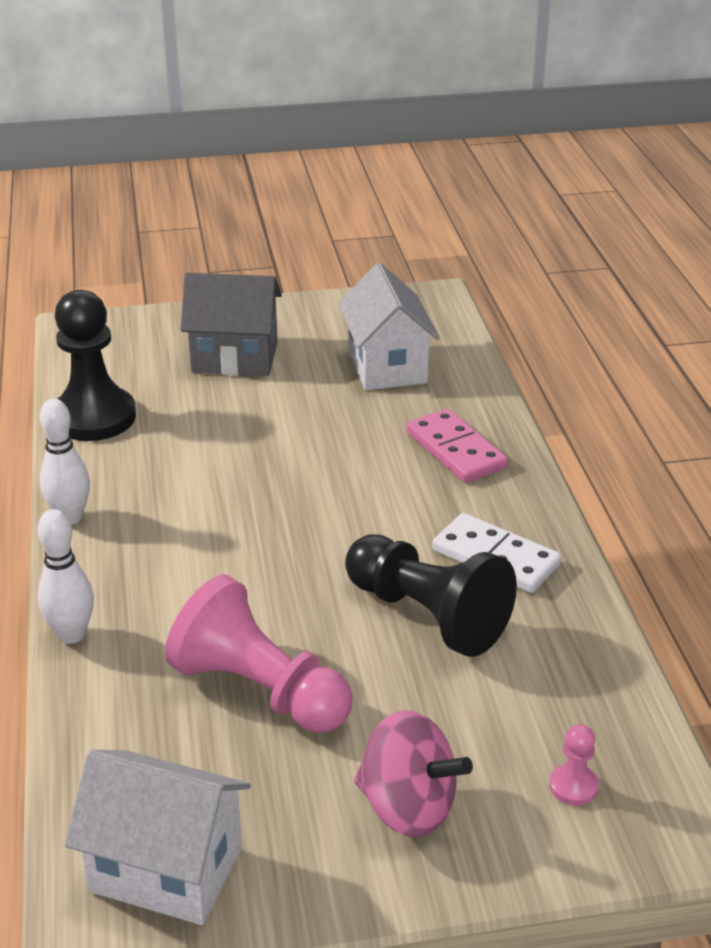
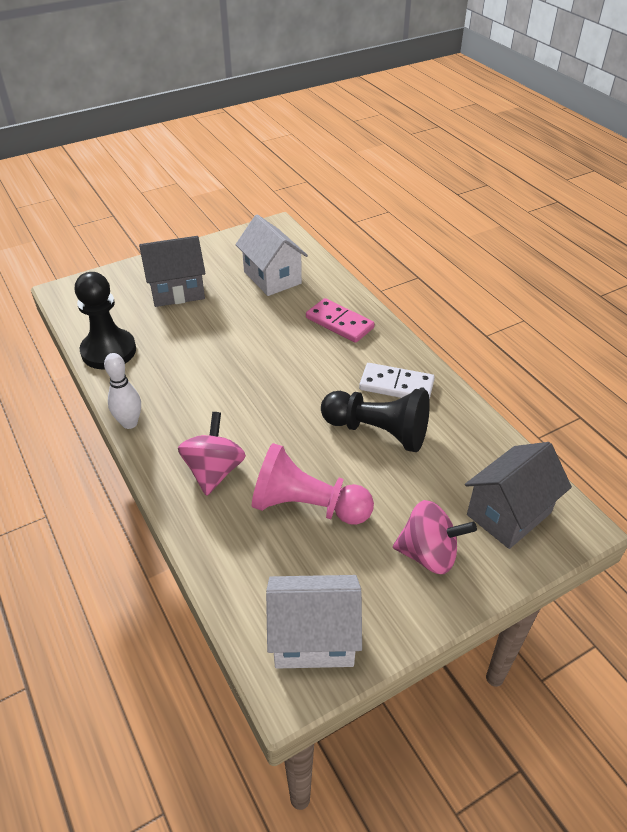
camera: 20 degrees left, 10 degrees up
white bowling pin [38,509,94,644] -> none
pink pawn [549,724,599,805] -> grey house [465,442,572,549]
none -> pink spinning top [178,412,246,496]

